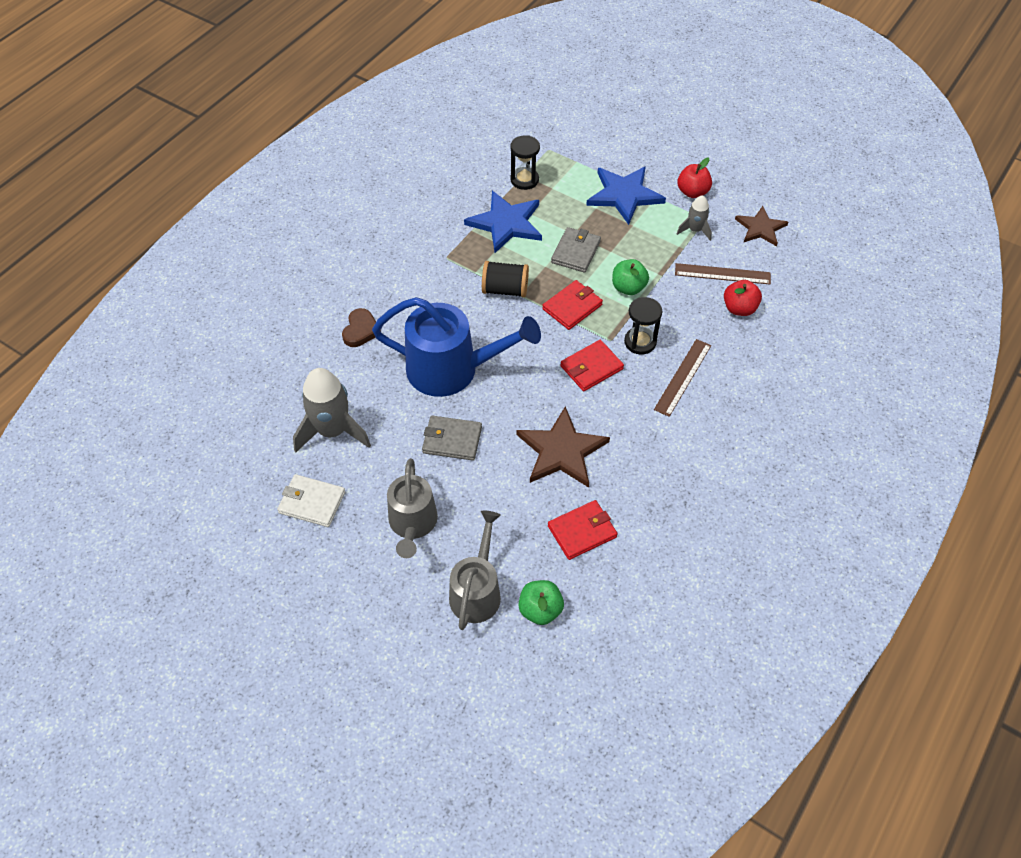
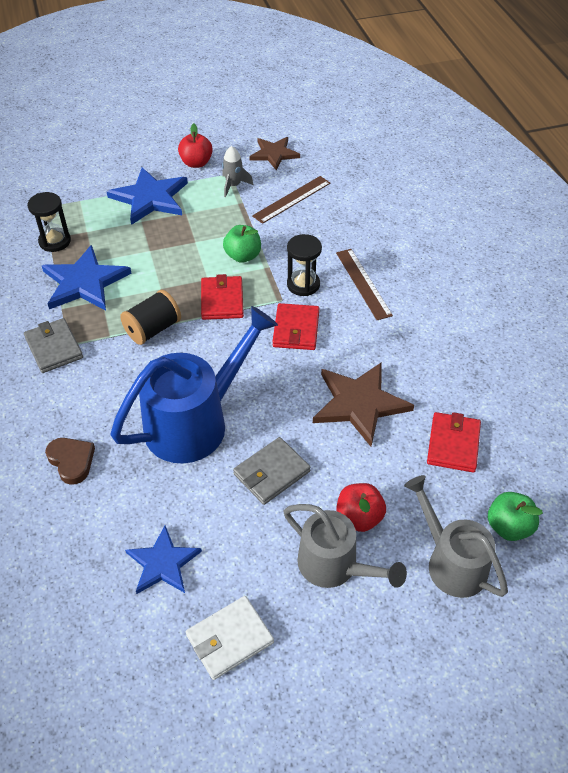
camera: 50 degrees left, 5 degrees down
grey rocket [293,368,371,452] -> blue star [125,526,202,594]
grey wallet [551,227,601,273] -> grey wallet moved to [24,318,83,373]
red apple [724,280,762,316] -> red apple moved to [336,483,386,532]

